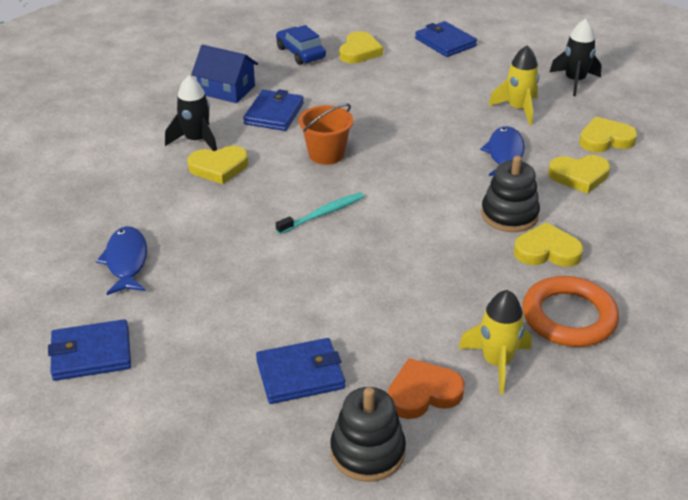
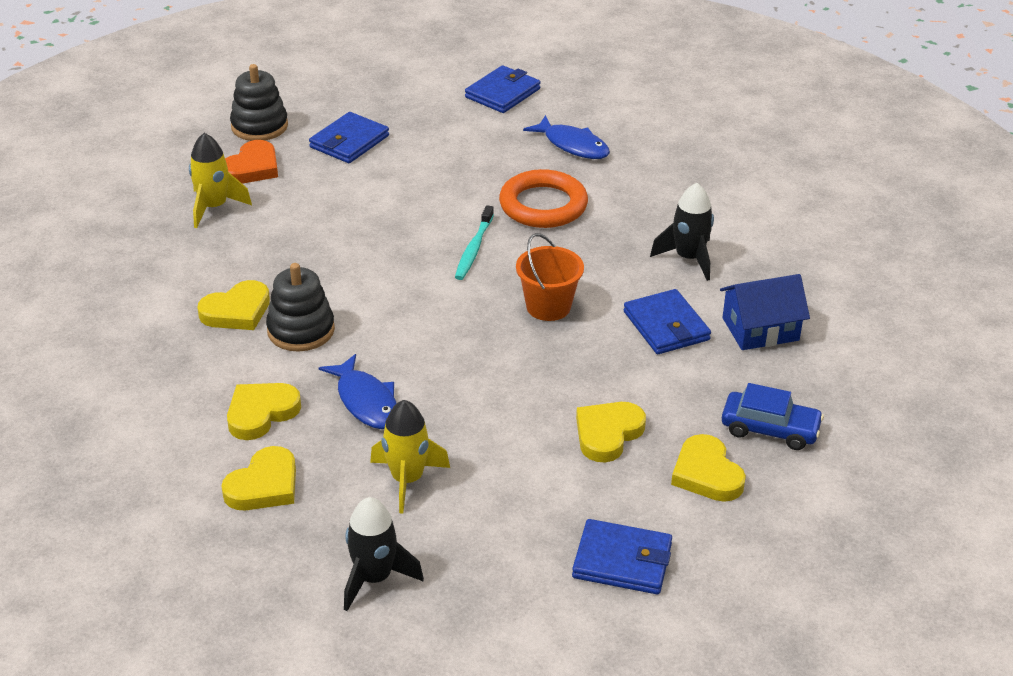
camera: 140 degrees right, 0 degrees up
yellow heart [187,146,248,184] -> yellow heart moved to [576,402,646,462]
orange ring [523,276,619,347] -> orange ring moved to [499,169,588,228]

